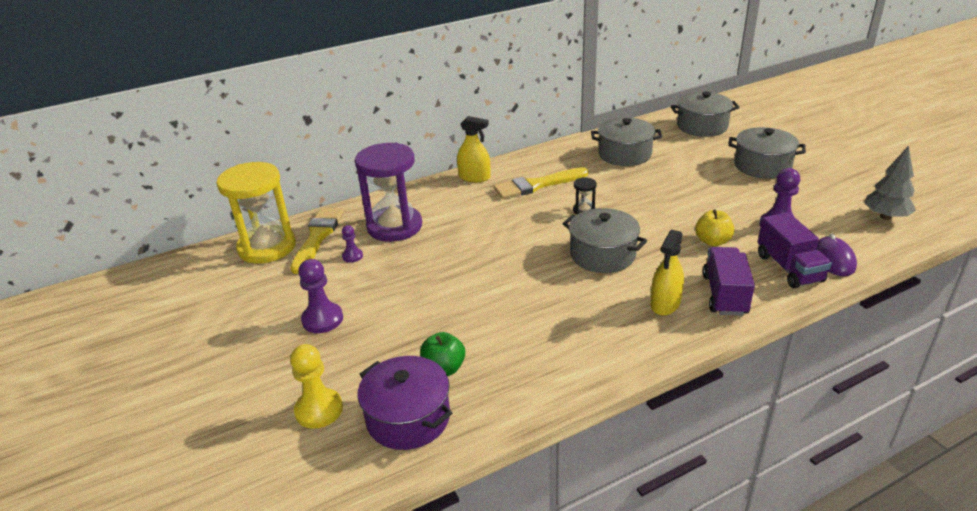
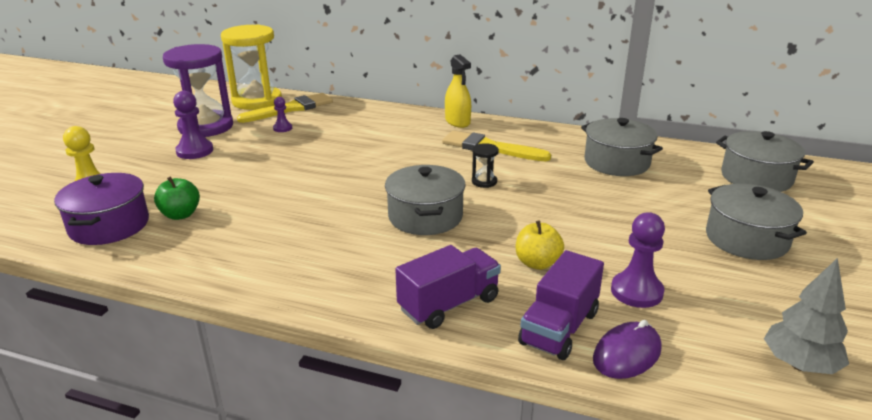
camera: 45 degrees right, 5 degrees down
purple hourglass [355,143,422,242] -> purple hourglass moved to [163,44,233,137]
yellow spray bottle [650,230,684,316] -> none

